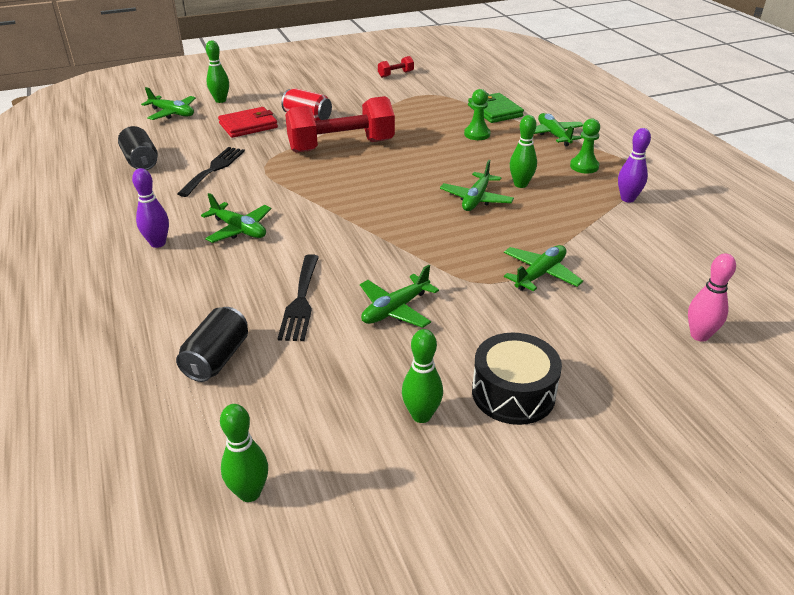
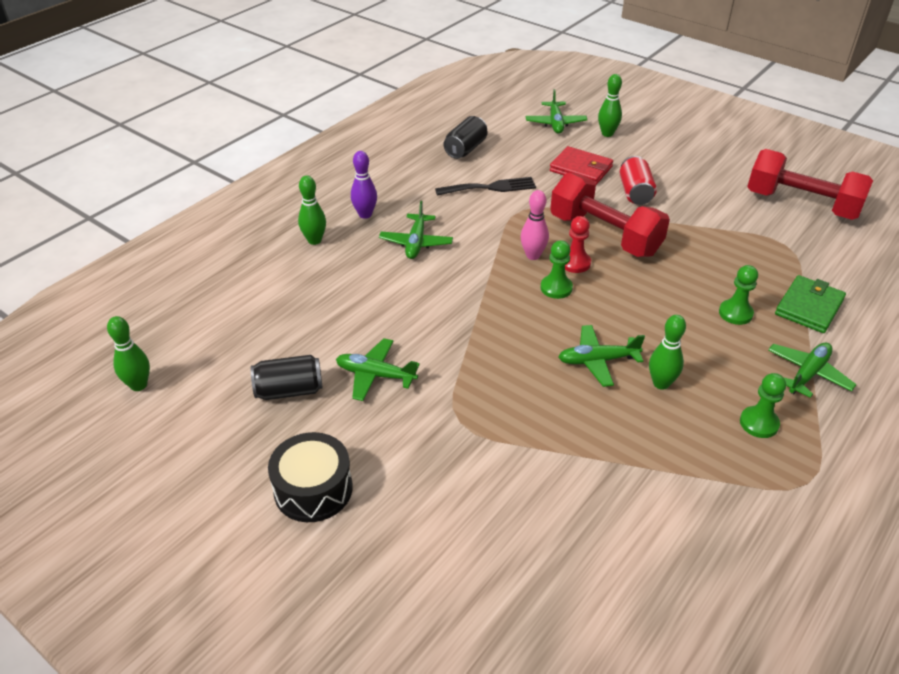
camera: 60 degrees right, 5 degrees up
black can [176,307,248,382] -> black can moved to [251,355,322,400]
black fork [278,254,319,341] -> none
red dumbbell [378,56,414,78] -> red dumbbell [747,149,873,220], size x2.40
green bowling pin [402,329,443,423] -> green bowling pin moved to [298,176,326,245]
green plane [504,245,583,291] -> none
purple bowling pin [618,128,651,202] -> none
pink bowling pin [688,253,736,342] -> pink bowling pin moved to [521,190,549,260]
none -> green pawn [541,240,573,299]
none -> red pawn [565,216,591,273]

